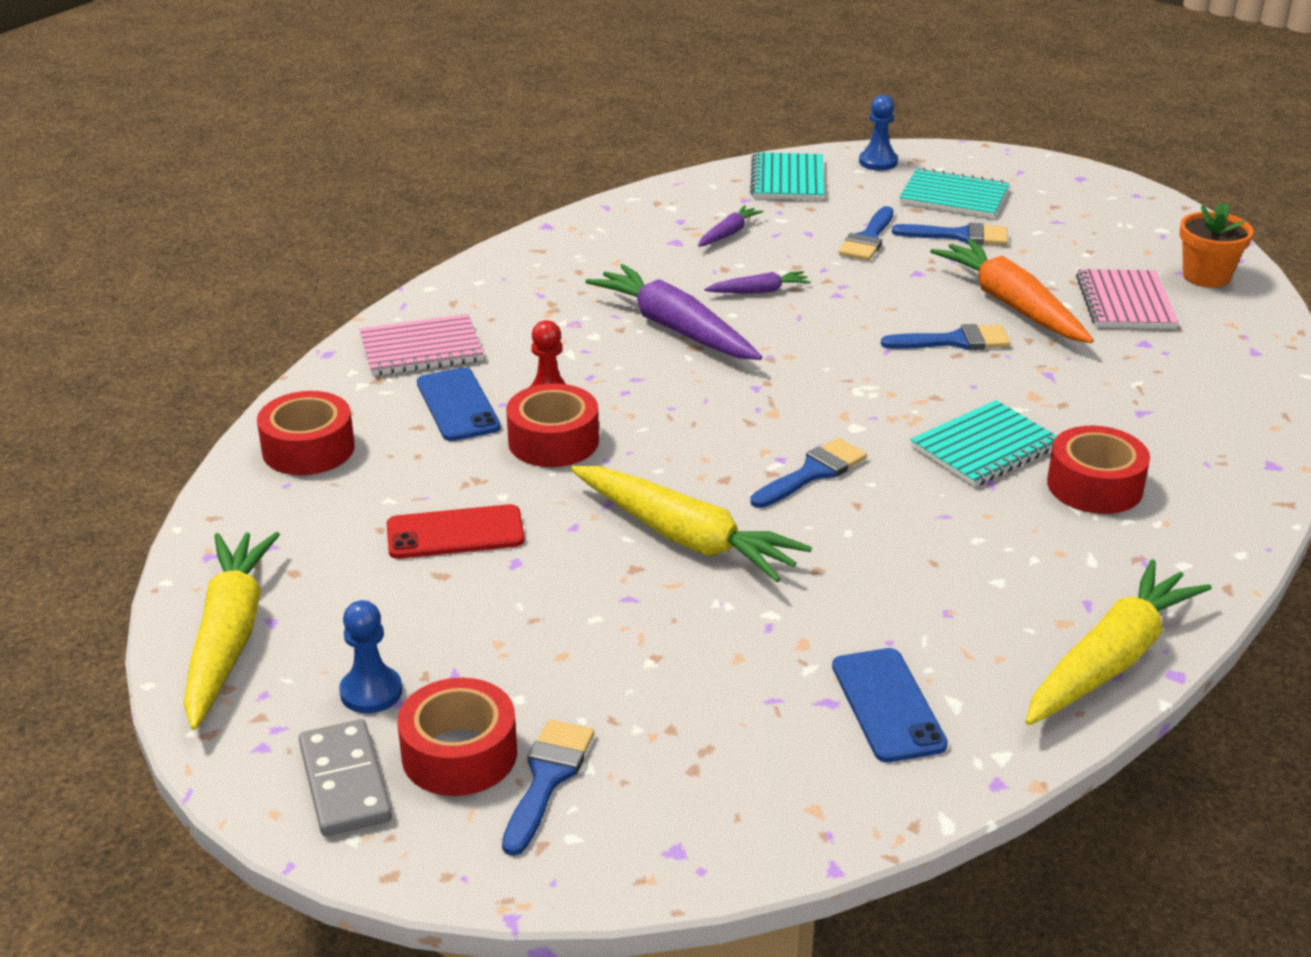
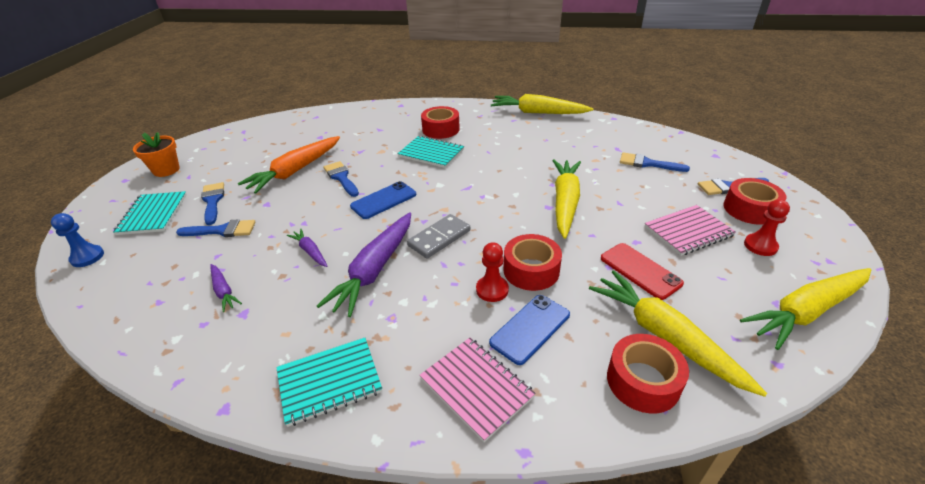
camera: 115 degrees left, 5 degrees up
grey domino [299,719,392,836] -> grey domino moved to [407,214,470,259]
blue pawn [339,600,402,713] -> red pawn [744,199,790,256]
purple carrot [698,205,764,247] -> purple carrot turned 135 degrees counterclockwise [210,264,242,312]
turquoise notebook [750,152,824,200] -> turquoise notebook moved to [276,338,382,427]
blue brush [750,438,867,508] -> blue brush moved to [620,152,690,172]
blue phone [832,648,948,762] -> blue phone moved to [350,181,416,219]
pink notebook [1076,269,1178,329] -> pink notebook moved to [645,205,736,256]
orange flower pot [1179,202,1253,288] -> orange flower pot moved to [133,132,180,177]
none -> yellow carrot [589,271,767,397]

